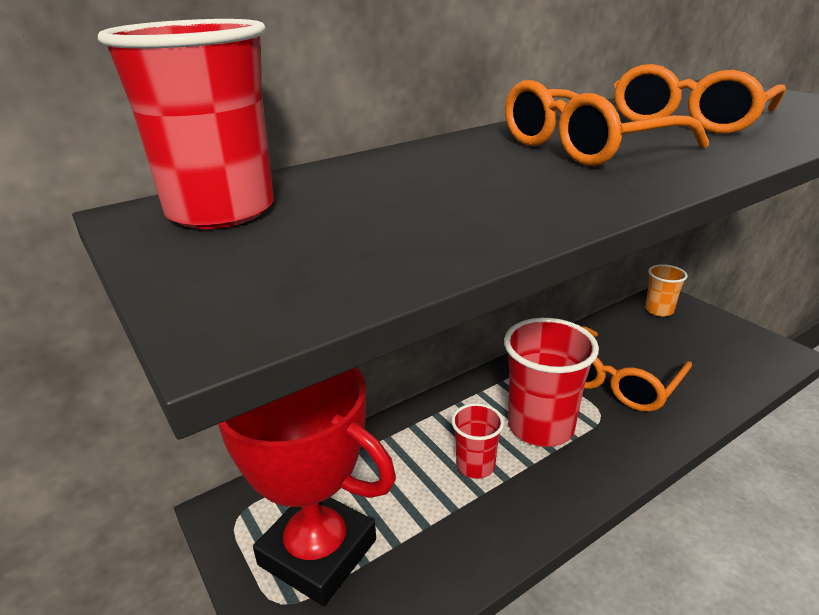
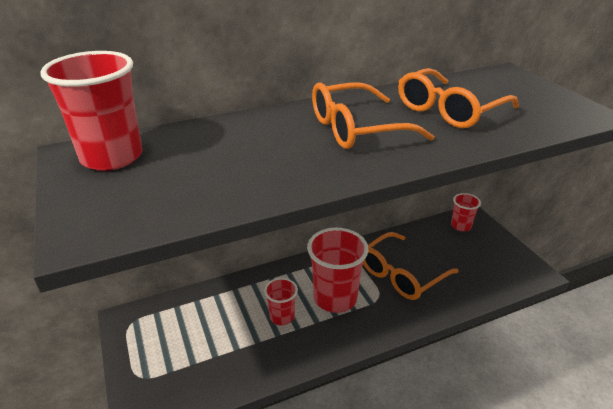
camera: 10 degrees right, 5 degrees up
red trophy [218,367,396,606] -> none
orange cup [645,264,688,317] -> red cup [451,193,481,231]

